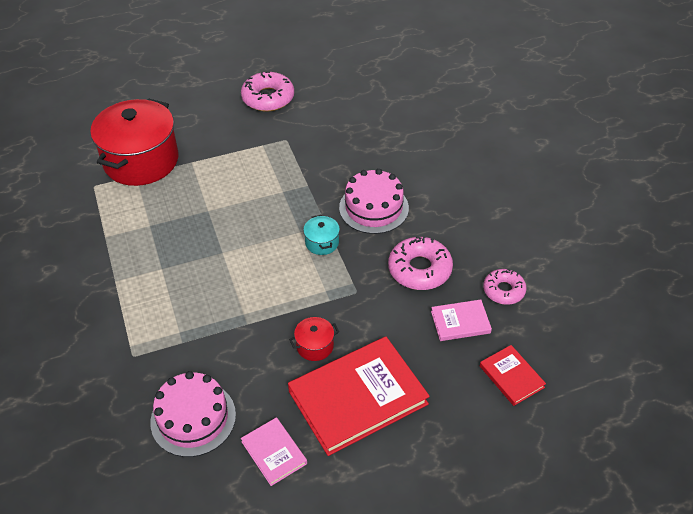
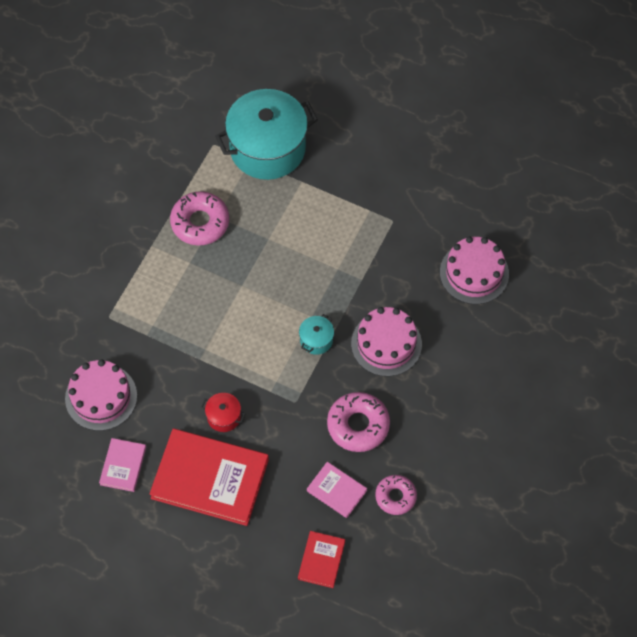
camera: 45 degrees right, 15 degrees up
red pot [90,99,178,186] -> turquoise pot [215,89,318,180]
pink donut [241,71,294,112] -> pink donut moved to [170,191,229,246]
none -> pink cake [440,236,509,304]

